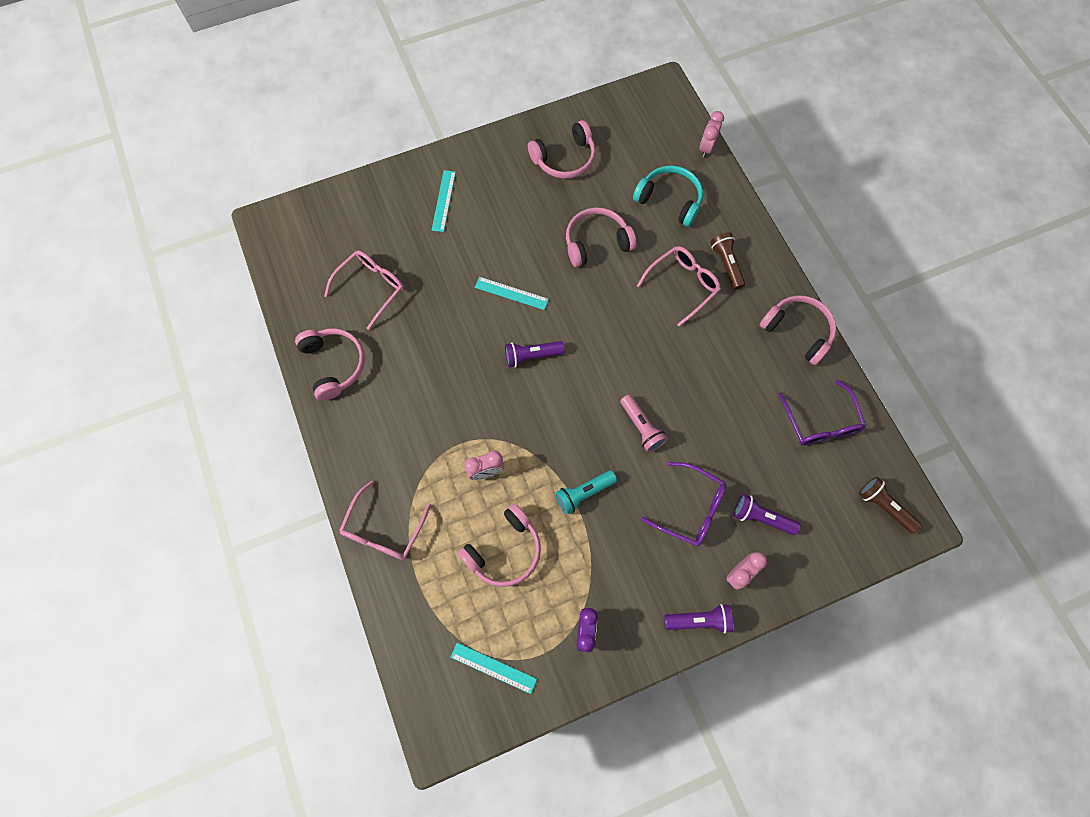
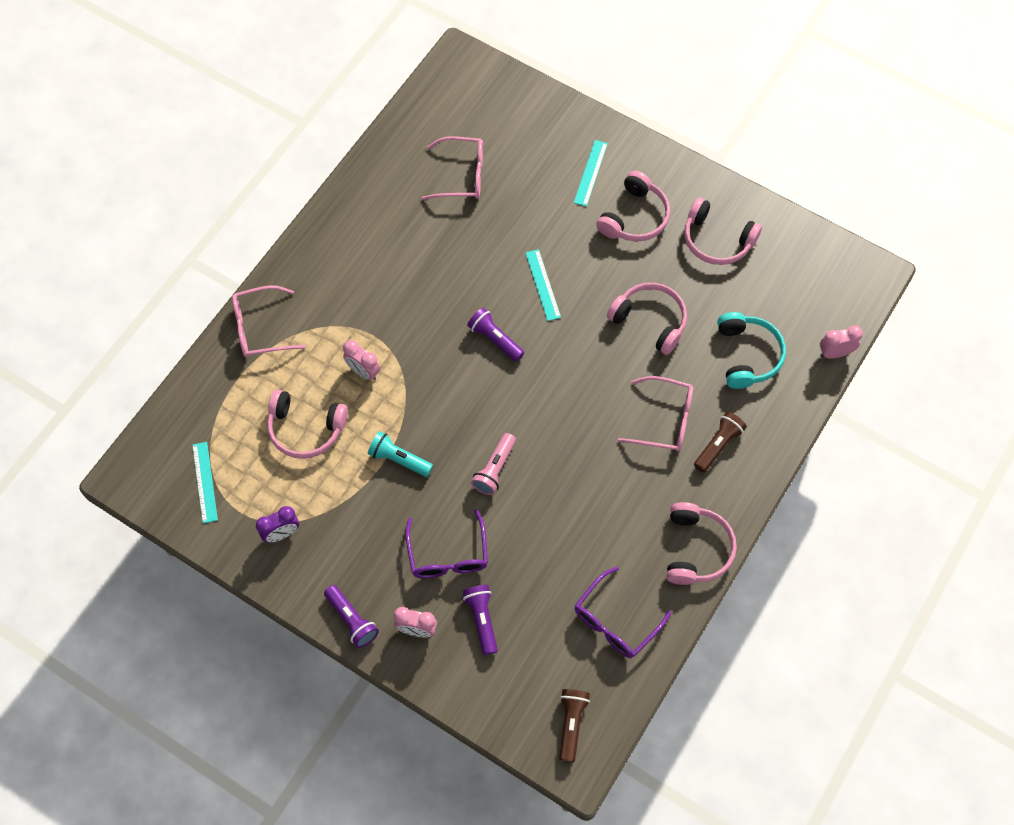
camera: 55 degrees right, 5 degrees down
pink headphones [295,328,365,401] -> pink headphones moved to [596,171,670,242]
turquoise ruler [432,170,456,232] -> turquoise ruler turned 45 degrees counterclockwise [574,140,608,206]

